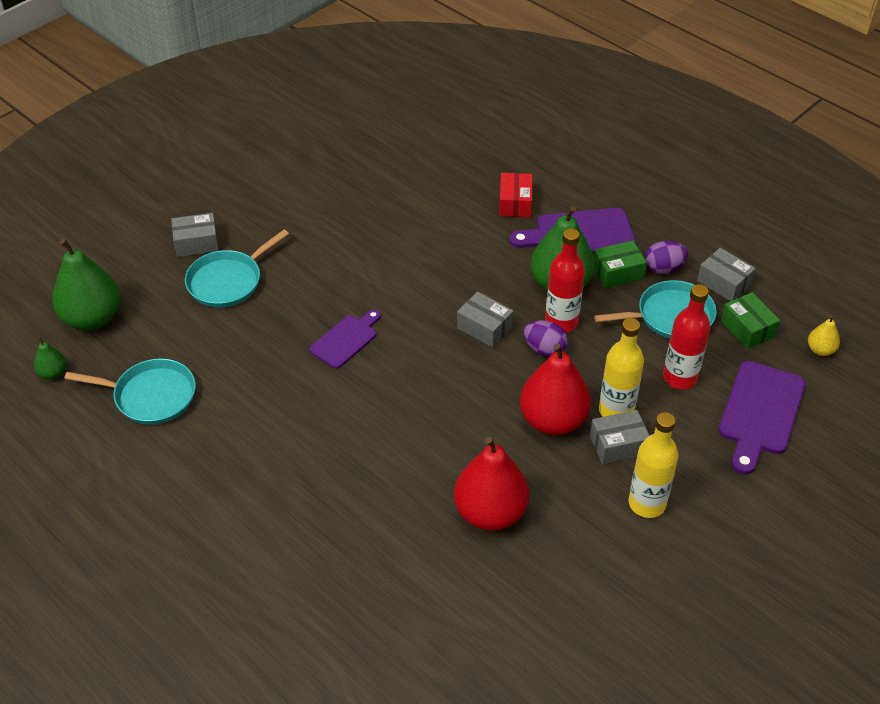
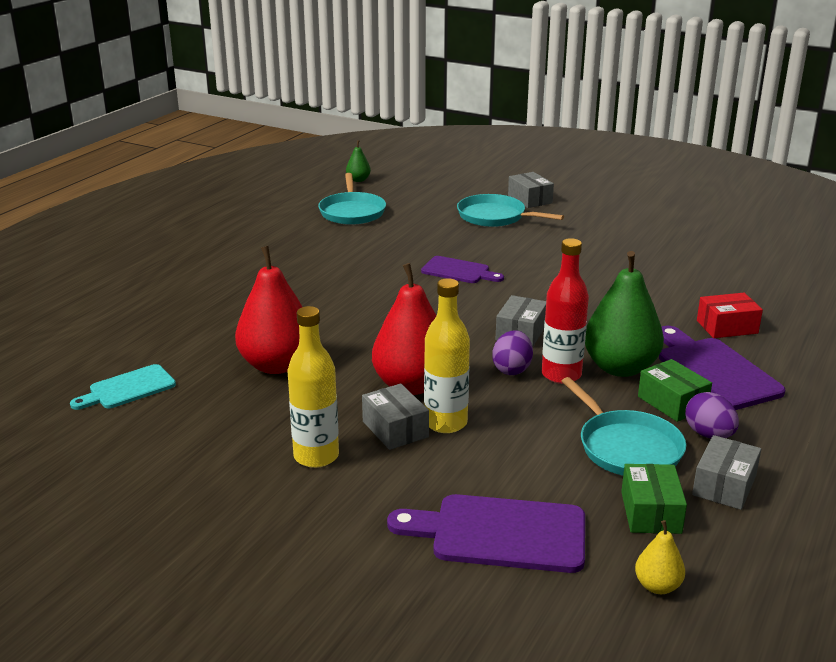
camera: 75 degrees right, 20 degrees down
green pear [52,239,121,330] -> none
red bottle [663,284,710,389] -> none
green box [721,292,780,349] -> green box turned 45 degrees counterclockwise [621,464,687,534]
none -> turquoise cutting board [70,364,176,410]

